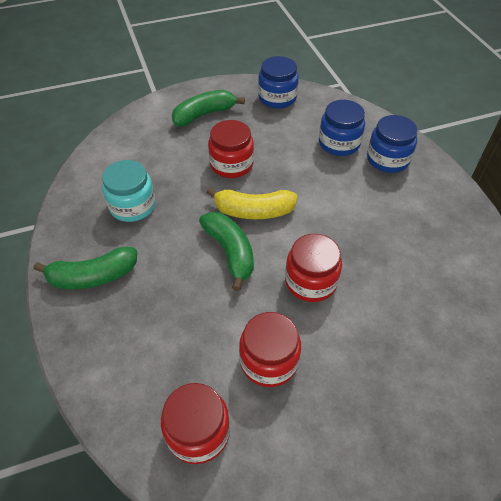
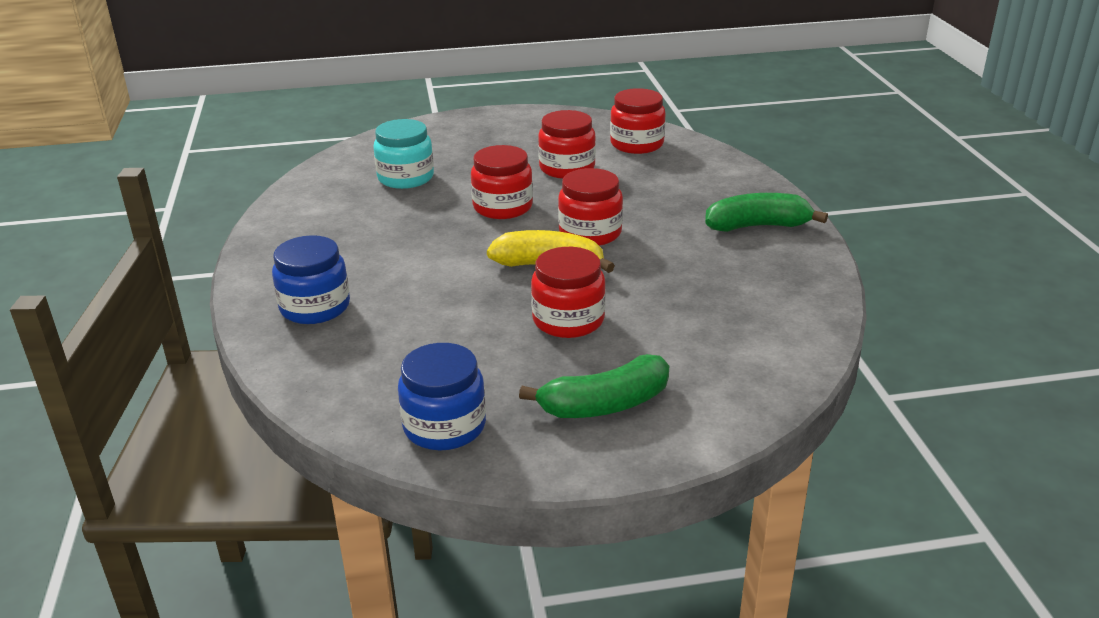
camera: 170 degrees left, 20 degrees down
turquoise jar [102,160,156,222] -> turquoise jar moved to [373,119,434,189]
green banana [199,212,254,291] -> red jar [558,168,623,246]
blue jar [319,100,365,156] -> none

